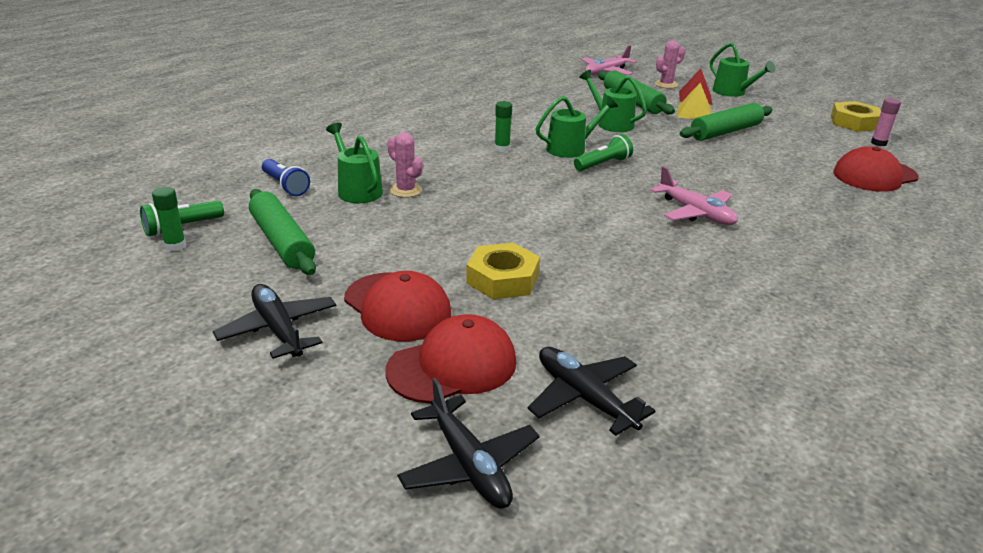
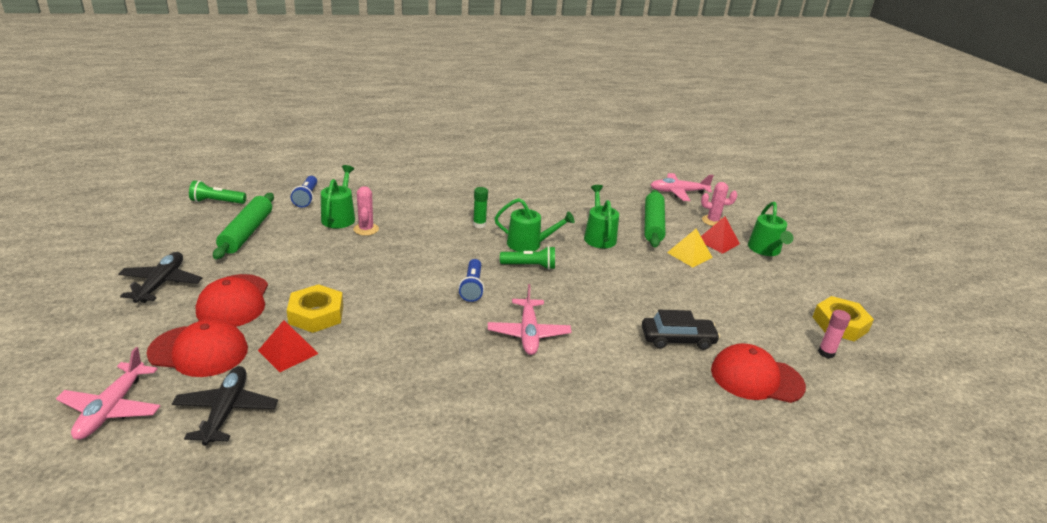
camera: 35 degrees right, 0 degrees up
green glue stick [152,187,186,251] -> none
black plane [397,378,540,509] -> pink plane [56,347,160,440]
green rolling pin [680,103,773,141] -> none
none -> red pyramid [258,320,319,372]
none -> blue flashlight [458,259,484,302]
none -> black car [642,310,720,350]

